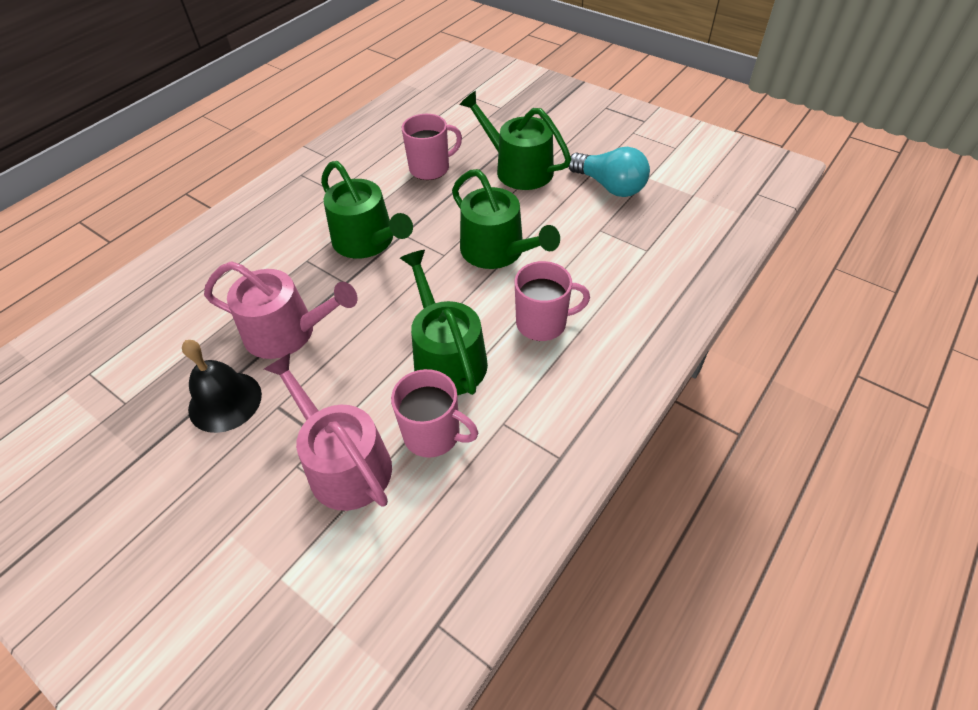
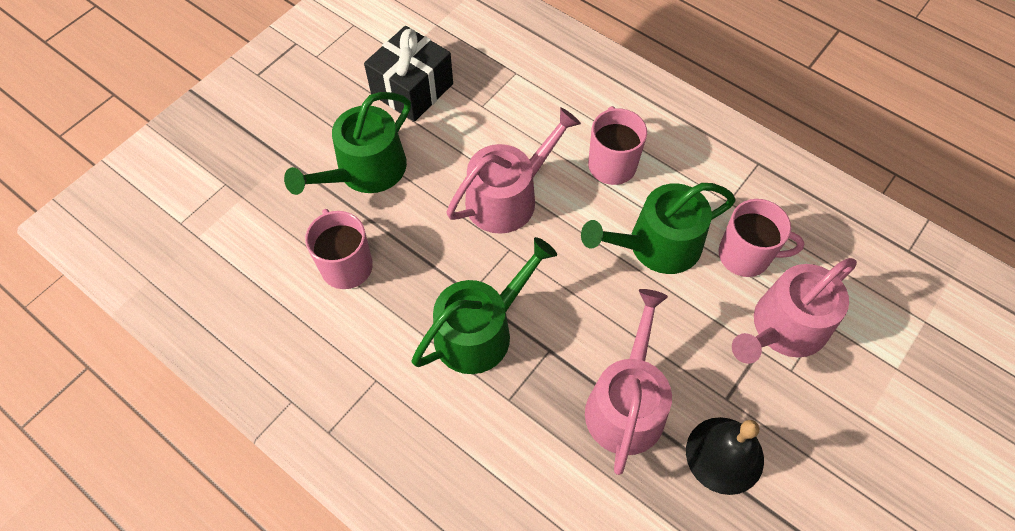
camera: 90 degrees left, 10 degrees up
pink mug [391,369,478,458] -> pink mug turned 75 degrees clockwise [719,199,804,277]
green watering can [452,169,560,269] -> pink watering can [446,108,581,234]
turquoise light bulb [569,147,650,197] -> black gift [364,26,453,122]

